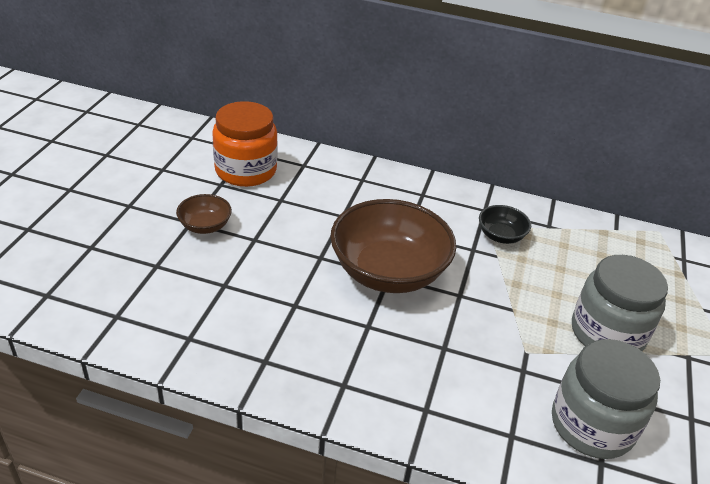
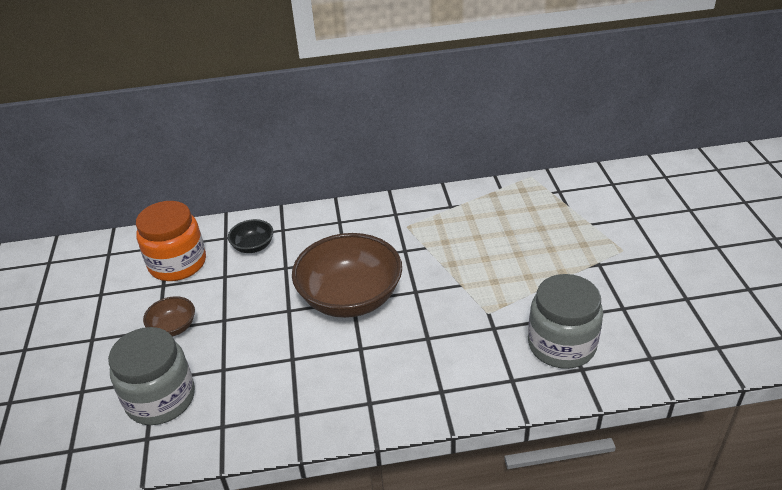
camera: 20 degrees left, 0 degrees up
black bowl [479,205,531,244] -> black bowl moved to [228,219,273,253]
grey jar [572,255,668,351] -> grey jar moved to [108,327,195,425]

